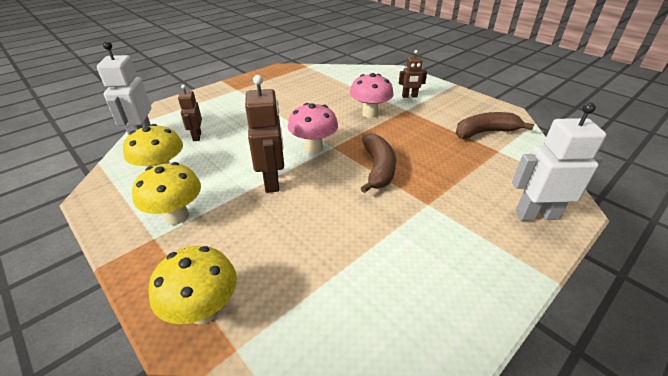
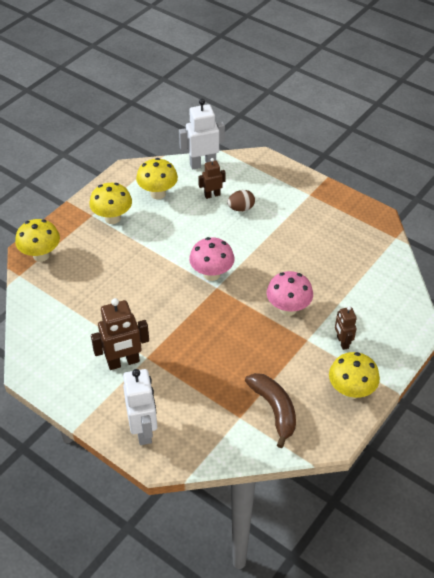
camera: 80 degrees right, 10 degrees up
brown robot [245,75,284,193] -> brown robot moved to [91,298,149,370]
brown banana [360,133,396,193] -> none
none -> brown egg [227,190,255,211]
none -> yellow mushroom [329,352,380,399]

